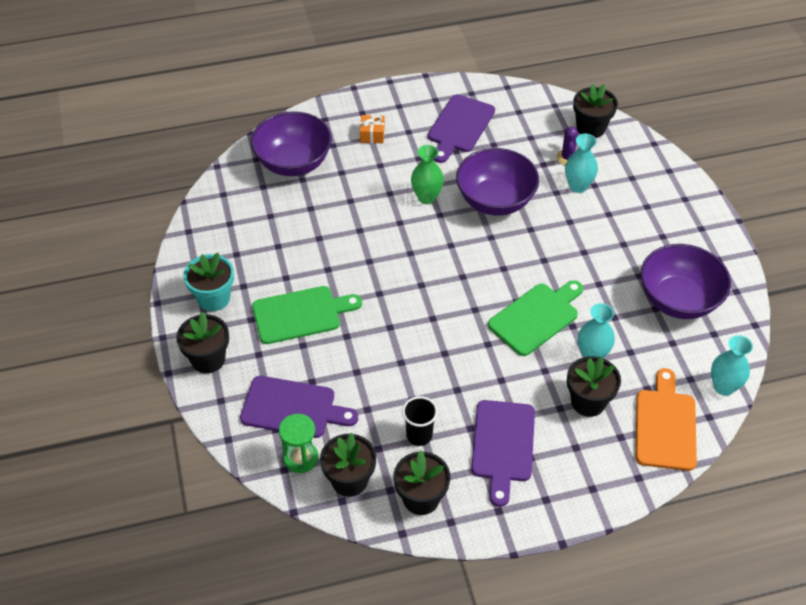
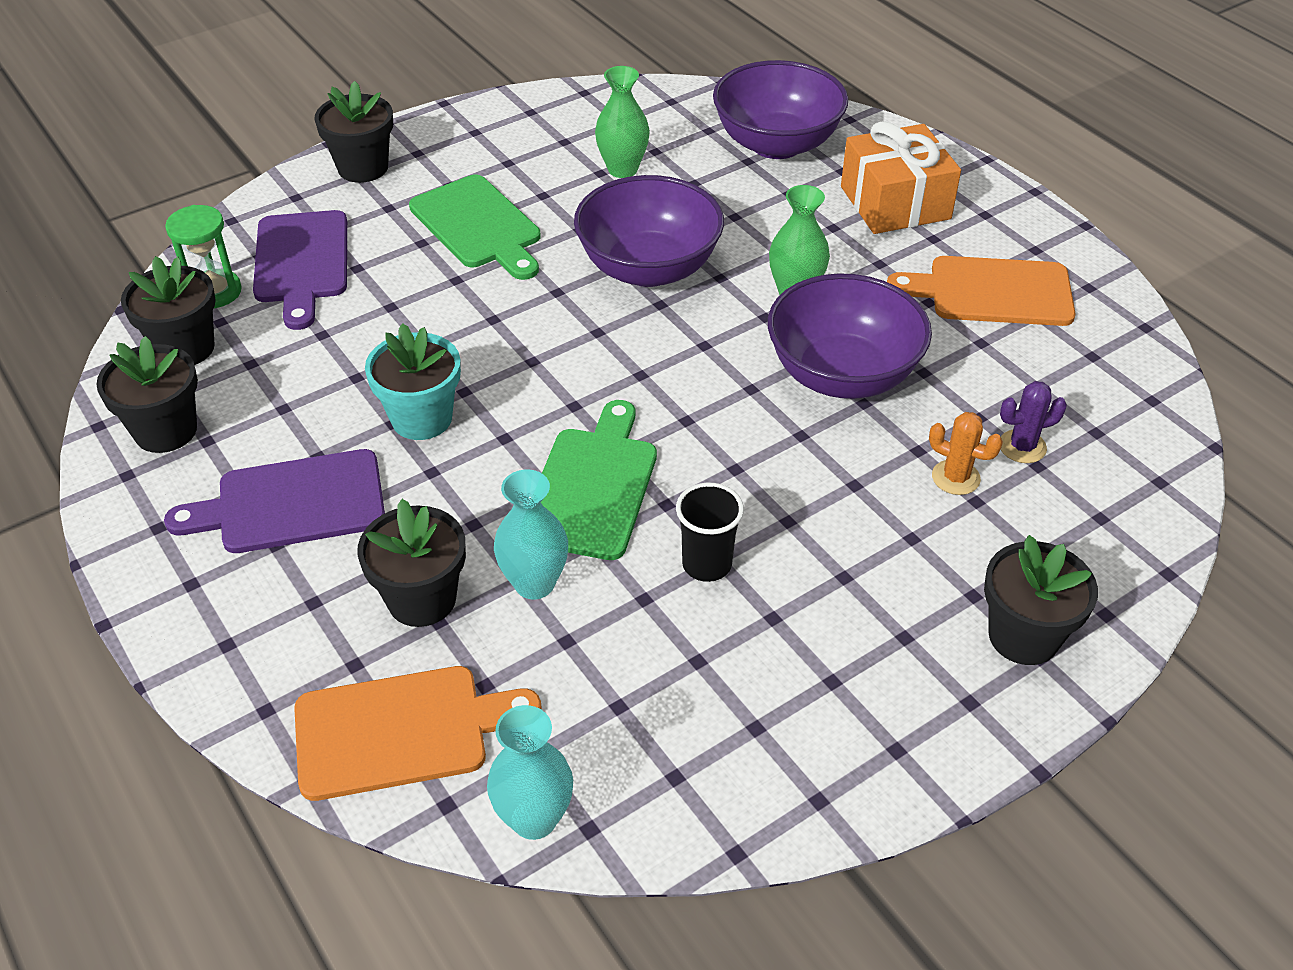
camera: 70 degrees right, 5 degrees down
turquoise flower pot [184,253,234,311] -> turquoise flower pot moved to [365,323,461,440]
orange gift [360,115,385,143] -> orange gift [841,121,961,234], size x2.04
black cup [402,396,438,446] -> black cup moved to [676,483,744,582]
purple cutting board [428,94,495,163] -> orange cutting board [887,256,1076,326]
green cutting board [488,280,583,356] -> green cutting board turned 105 degrees counterclockwise [541,400,657,560]
turquoise vase [565,134,598,193] -> orange cactus [929,412,1003,495]
black flower pot [573,84,618,138] -> black flower pot moved to [984,535,1098,665]
purple bowl [641,244,731,319] -> purple bowl moved to [574,175,724,287]
none -> green vase [595,66,650,178]

